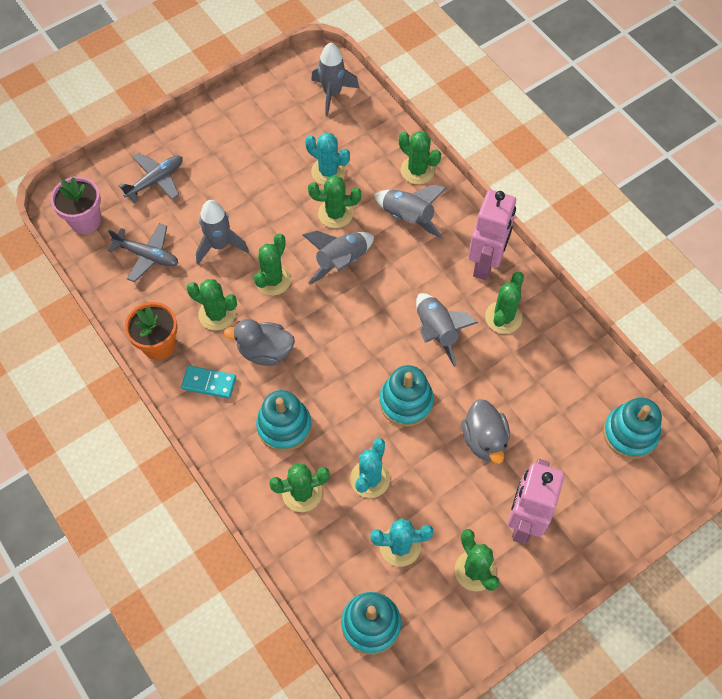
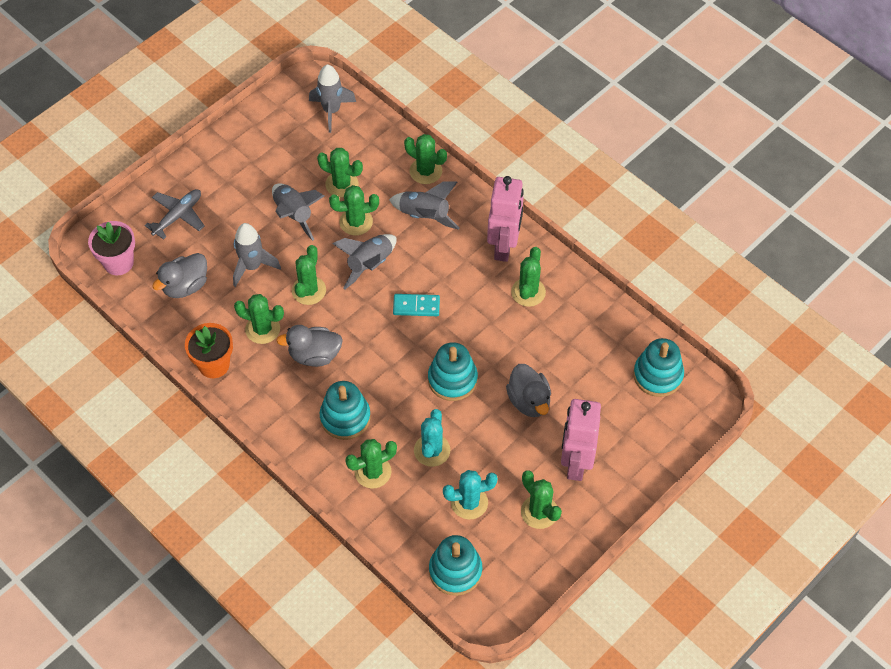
camera: 10 degrees left, 5 degrees down
grey plane [108,223,178,282] -> grey duck [152,253,207,298]
turquoise domino [181,366,236,399] -> turquoise domino moved to [393,294,440,316]
turquoise cactus [305,132,350,185] -> green cactus [317,148,363,198]
grey rocket [416,293,478,367] -> grey rocket moved to [272,184,324,241]

